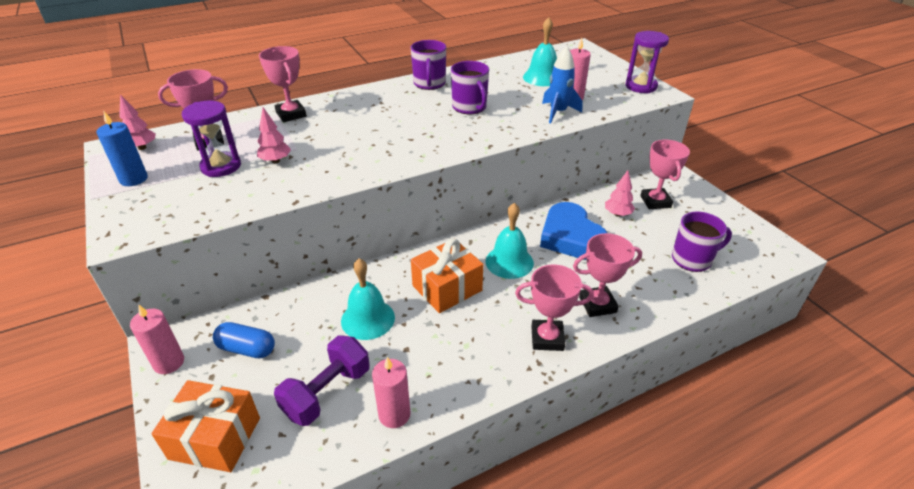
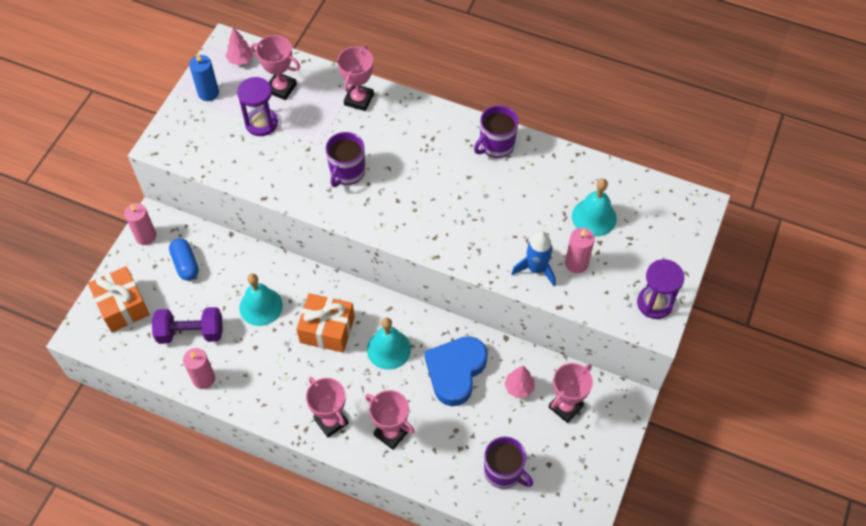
camera: 50 degrees right, 20 degrees up
pink tree [257,107,291,163] -> none
purple mug [451,61,489,114] -> purple mug moved to [325,132,365,187]

